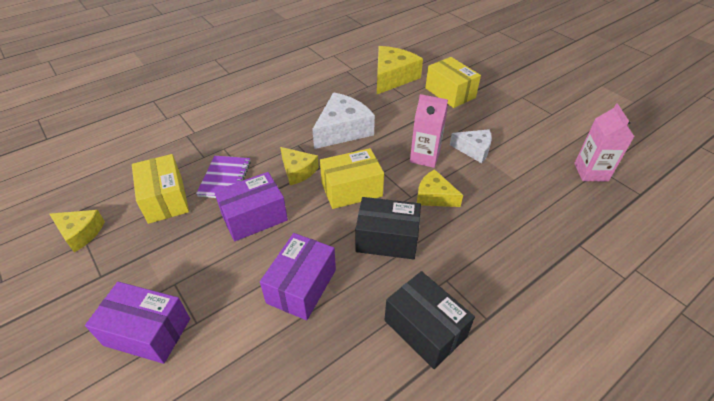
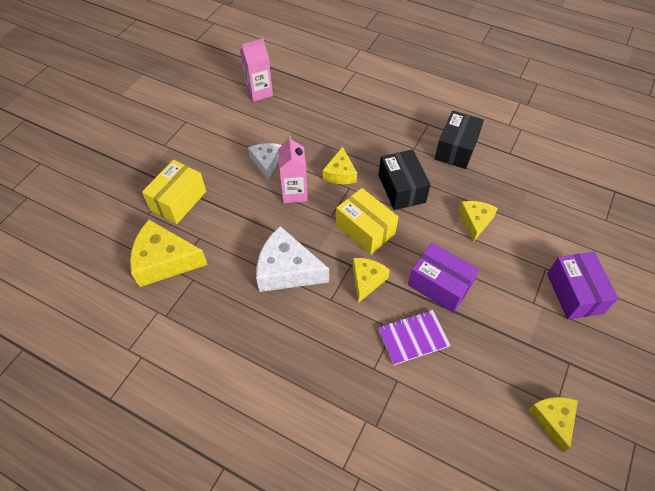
camera: 115 degrees left, 10 degrees up
yellow box [132,154,189,224] -> none
purple box [260,233,336,320] -> yellow cheese [459,201,498,242]

